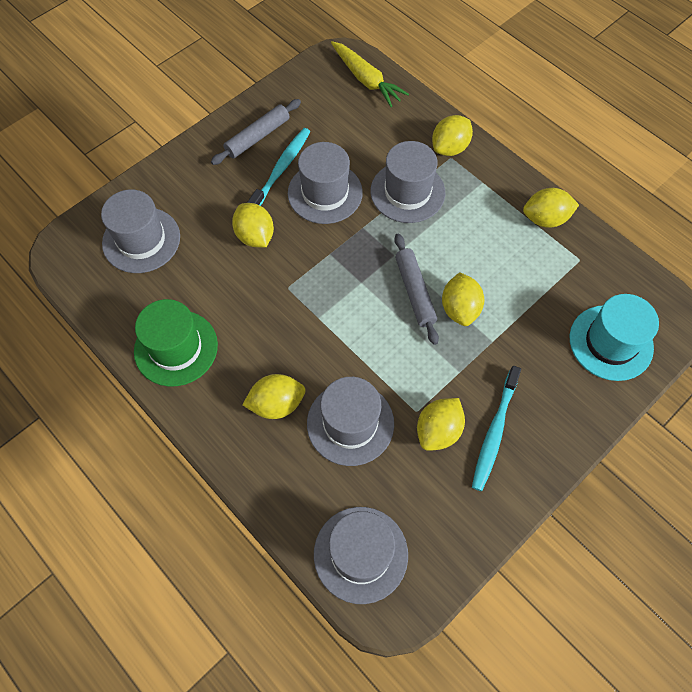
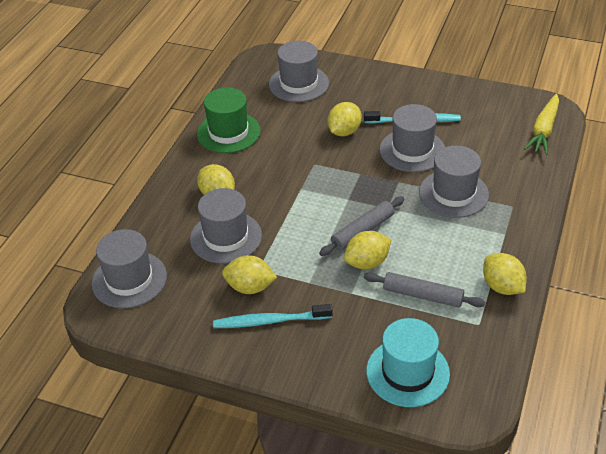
camera: 65 degrees right, 20 degrees down
grey rolling pin [211,99,301,165] -> grey rolling pin moved to [364,272,485,308]
yellow lemon [432,115,473,156] -> none

